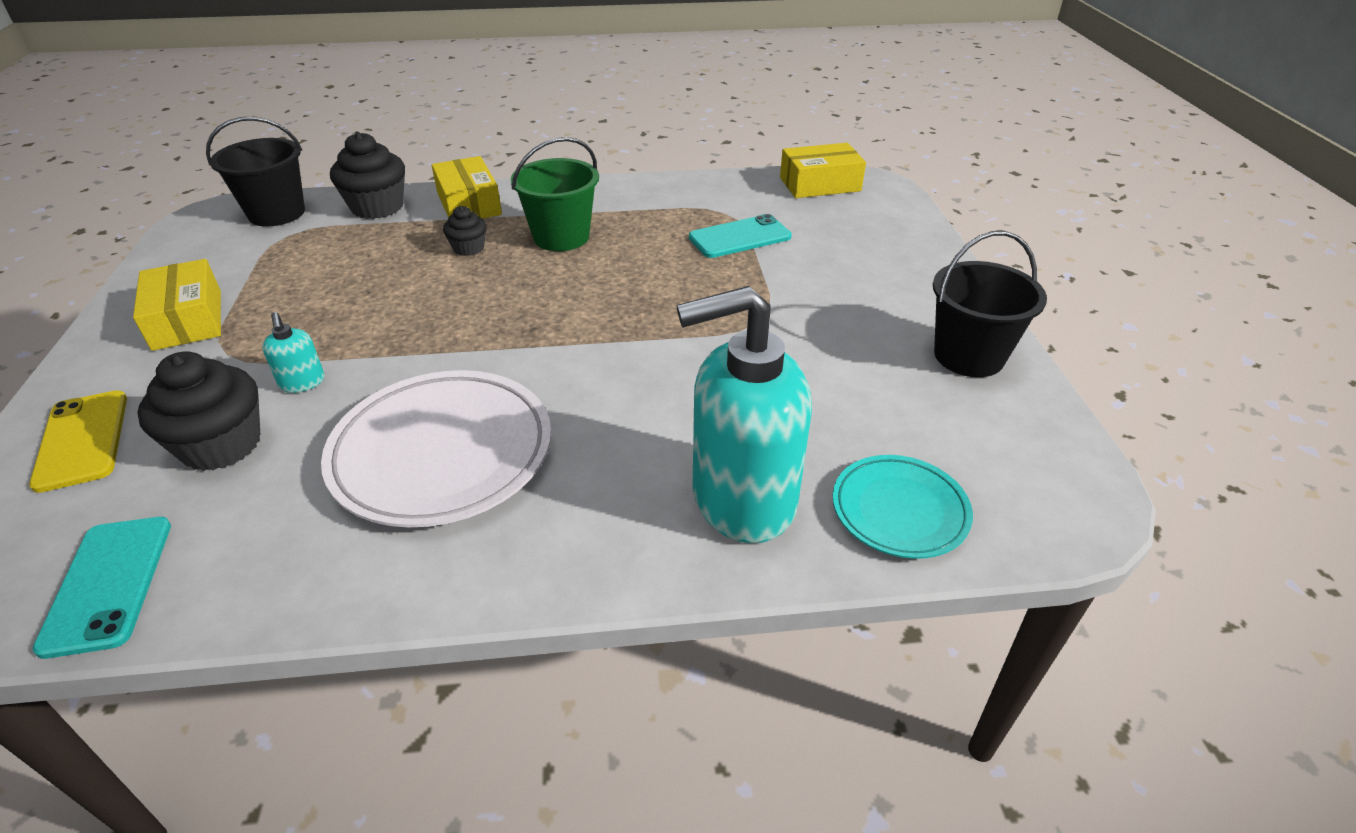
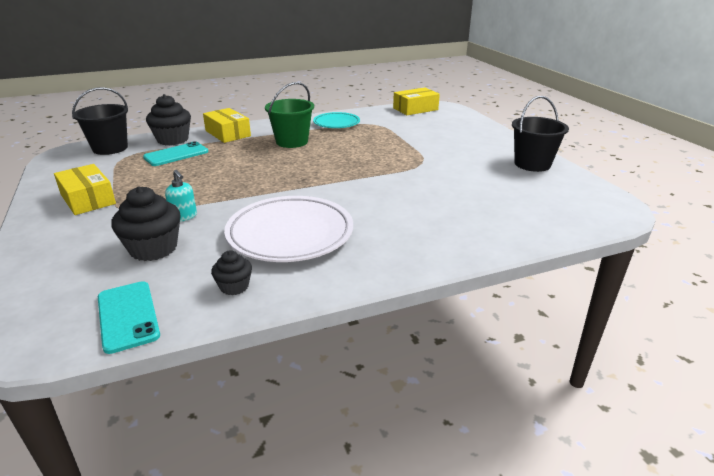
camera: 15 degrees left, 10 degrees down
yellow phone [29,390,127,493] -> none
black cupcake [443,206,487,256] -> black cupcake moved to [211,250,252,295]
turquoise soap dispenser [677,286,812,543] -> none
turquoise phone [689,214,792,258] -> turquoise phone moved to [143,141,208,166]
turquoise plate [833,455,973,559] -> turquoise plate moved to [313,112,360,128]

